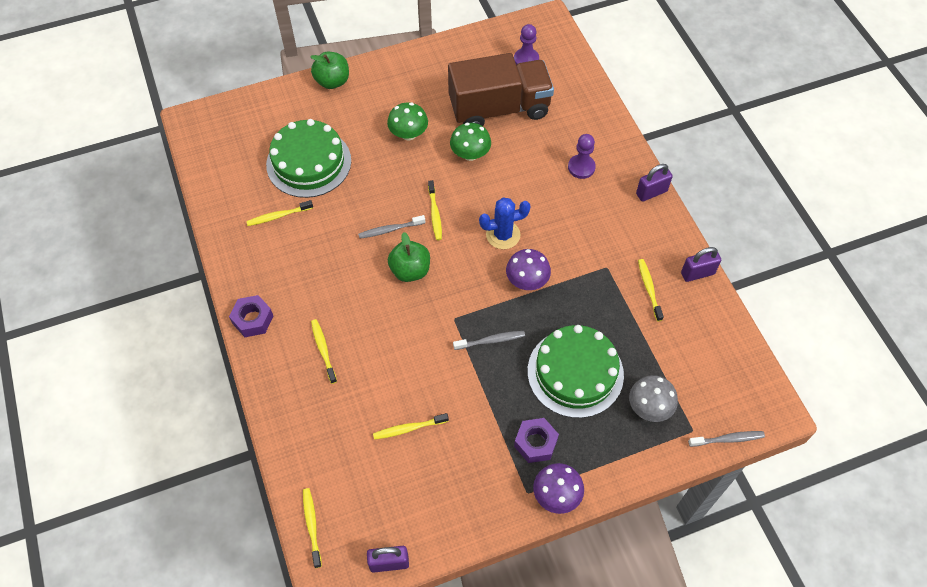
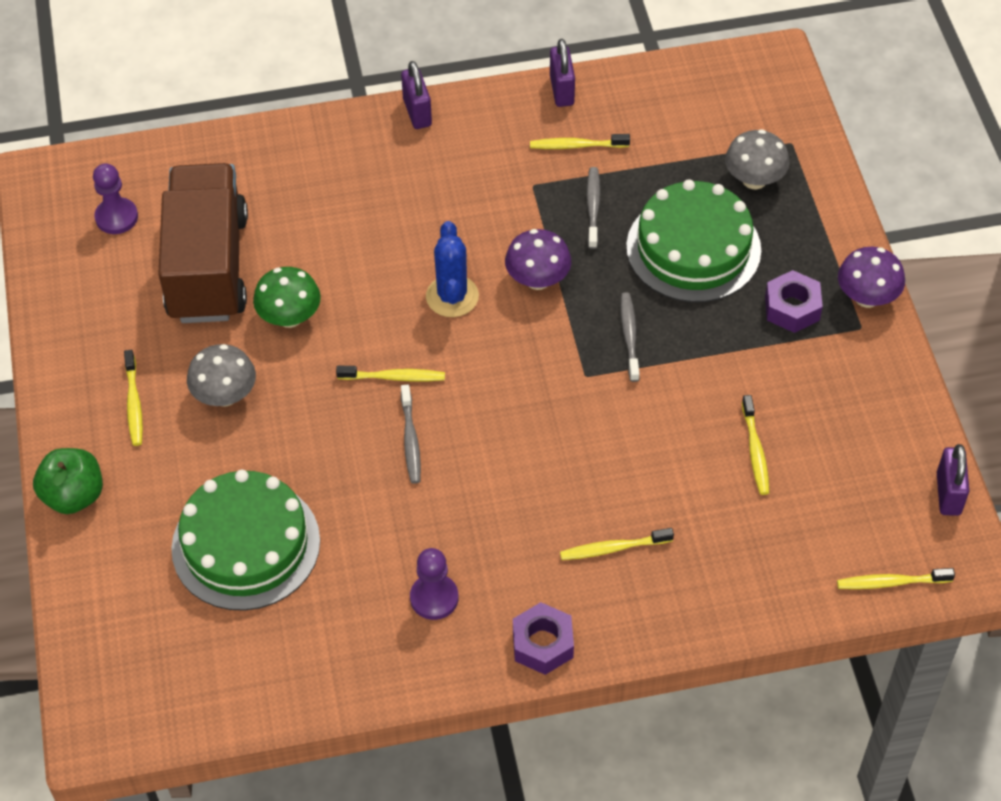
camera: 80 degrees left, 5 degrees down
yellow toothbrush [246,200,313,226] -> yellow toothbrush moved to [124,350,143,446]
green mushroom [387,102,428,141] -> grey mushroom [187,344,256,406]
green apple [388,232,430,282] -> none
purple pawn [568,134,596,179] -> purple pawn moved to [410,548,458,620]
grey toothbrush [688,431,765,447] -> grey toothbrush moved to [587,167,600,249]

